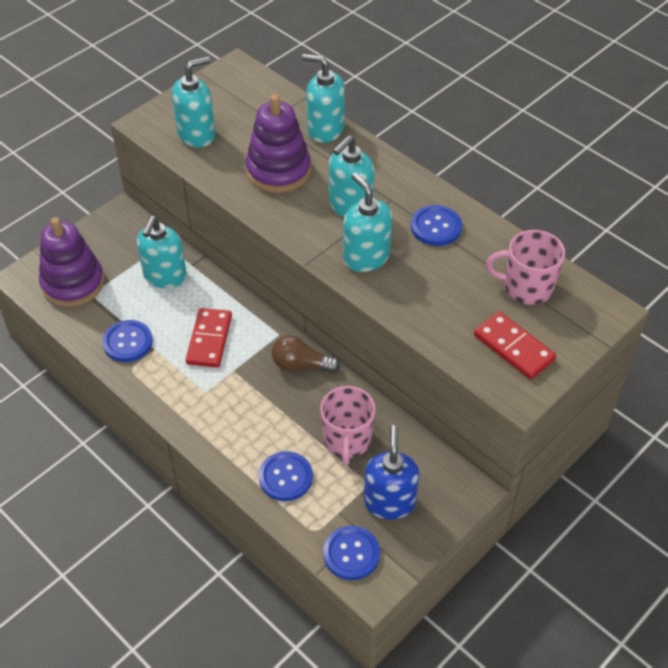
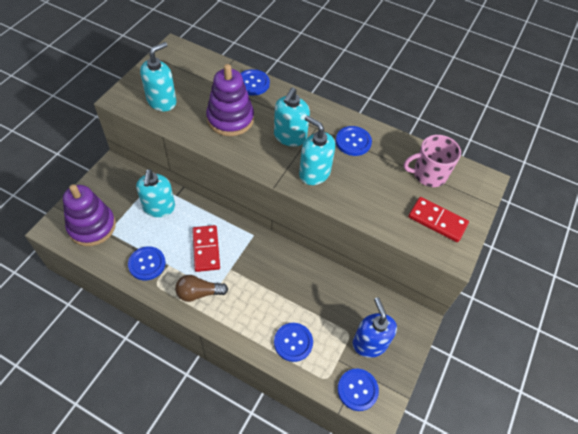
camera: 20 degrees left, 5 degrees up
brown light bulb [272,335,340,373] -> brown light bulb moved to [175,275,228,302]
turquoise soap dispenser [302,54,345,143] -> blue button [240,69,270,96]
pink mug [320,386,375,466] -> none

